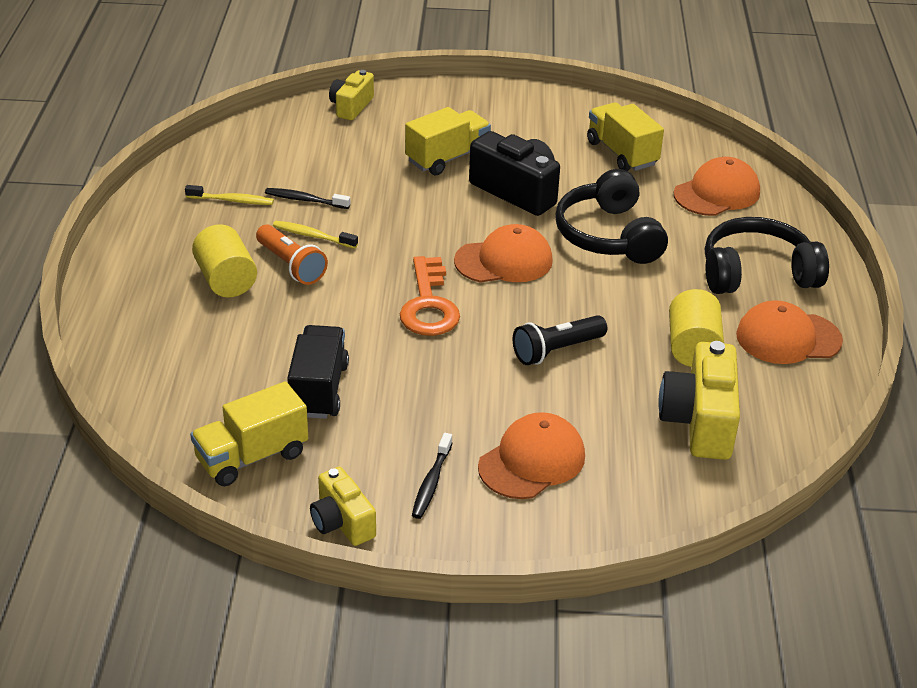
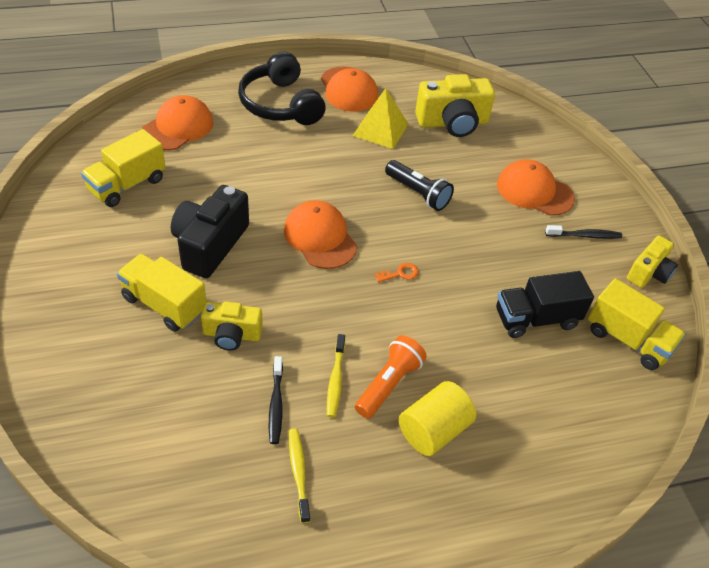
camera: 110 degrees left, 10 degrees up
yellow camera [329,70,374,120] -> yellow camera moved to [201,302,263,351]
orange key [400,256,460,336] -> orange key [375,263,419,282], size x0.43
black headphones [555,169,668,264] -> none
yellow cylinder [669,289,724,367] -> yellow pyramid [353,88,408,149]
orange cap [674,157,760,216] -> orange cap turned 90 degrees clockwise [142,95,214,150]

